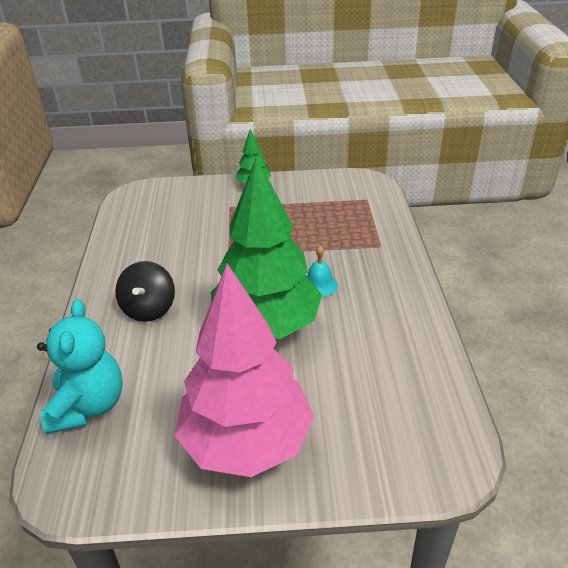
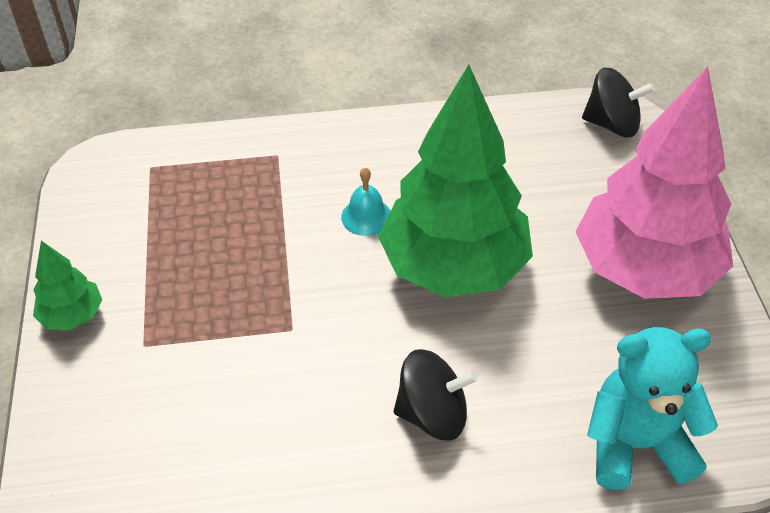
camera: 95 degrees left, 10 degrees up
none -> black spinning top [582,67,655,137]

